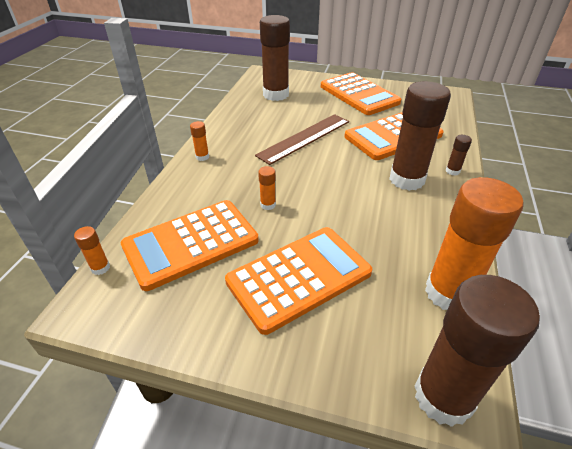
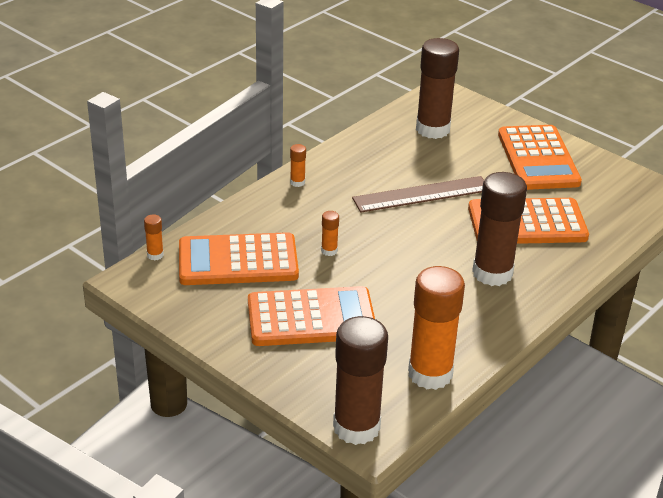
camera: 25 degrees right, 5 degrees down
brown glue stick [446,135,472,176] -> none

